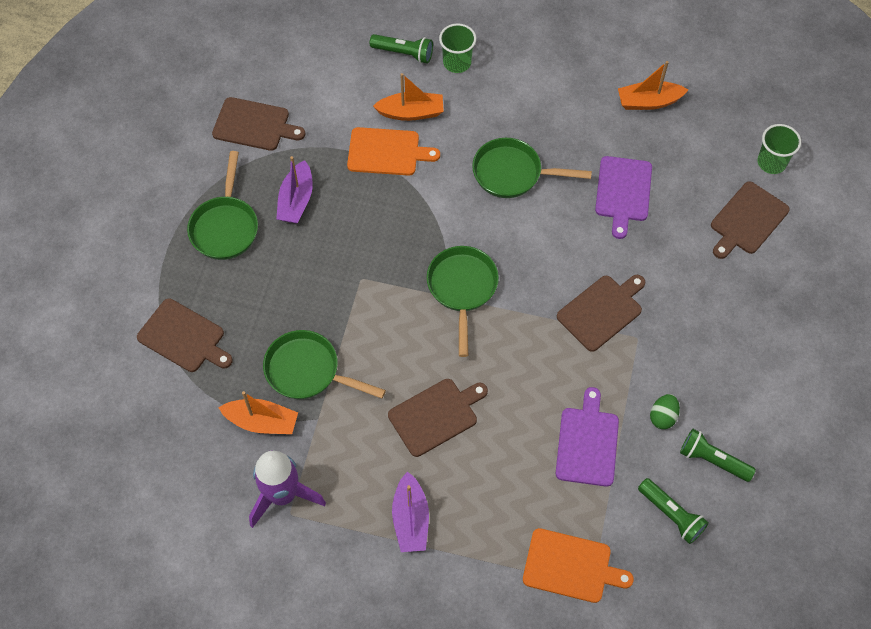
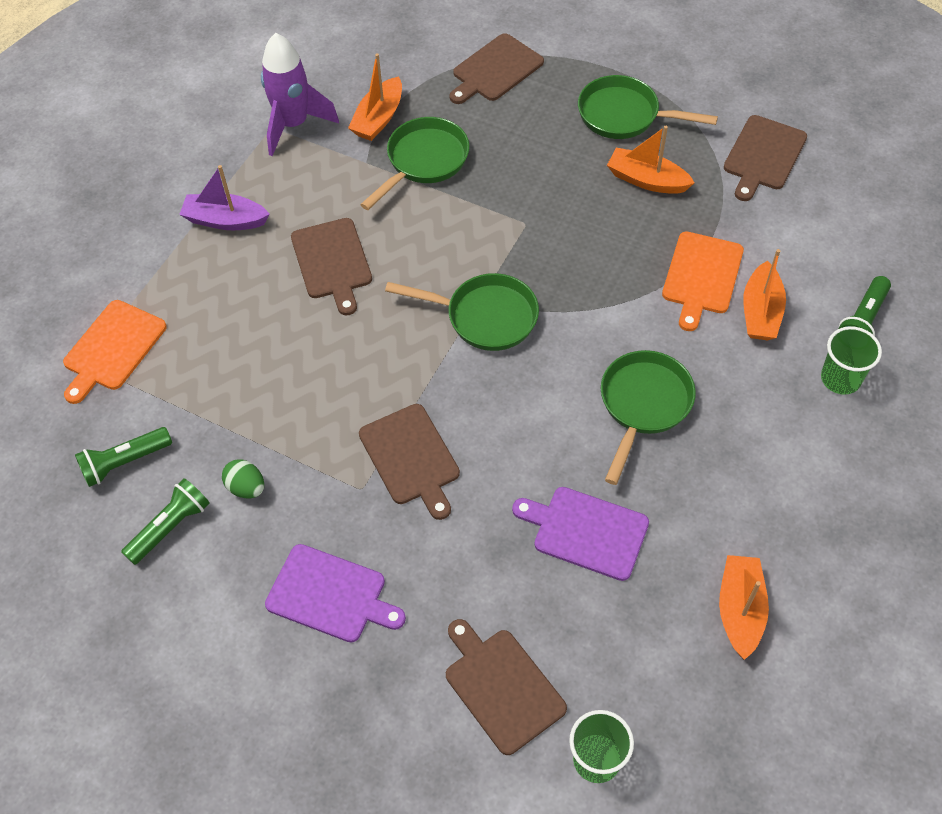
camera: 105 degrees right, 5 degrees down
purple boat [276,156,313,224] -> orange boat [607,126,695,194]
purple cutting board [556,387,619,487] -> purple cutting board moved to [265,544,406,642]

